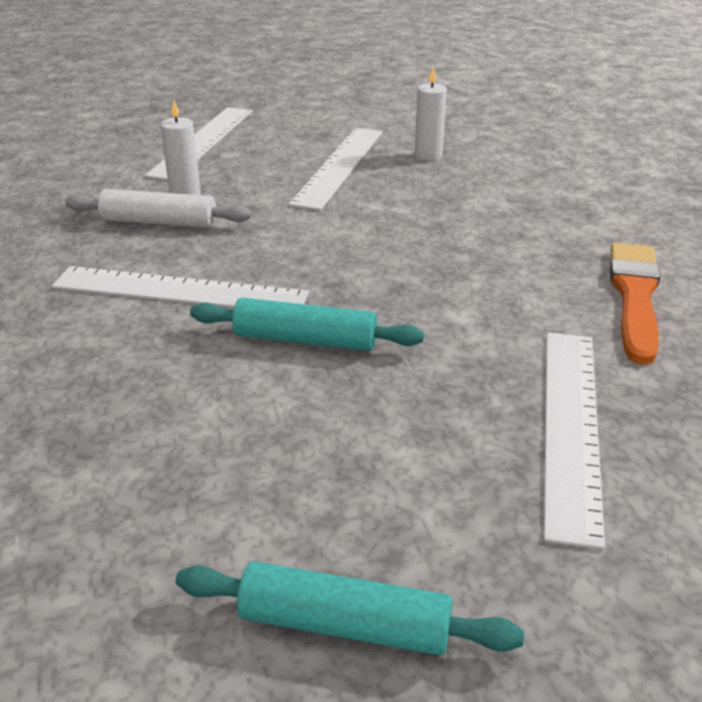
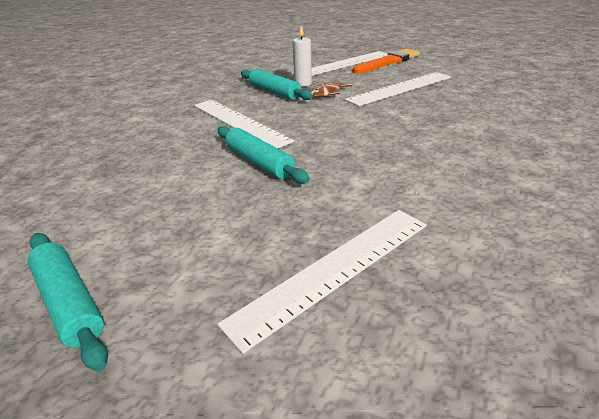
camera: 40 degrees right, 0 degrees up
white rolling pin [65,189,252,228] -> turquoise rolling pin [241,69,313,100]
white candle [415,66,447,161] -> none
orange brush [610,243,661,365] -> orange brush moved to [353,49,420,74]
none -> brown fish [309,80,352,98]

